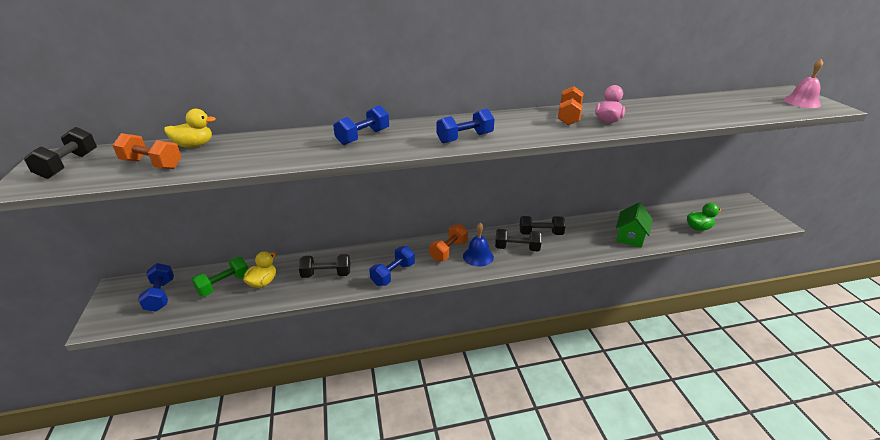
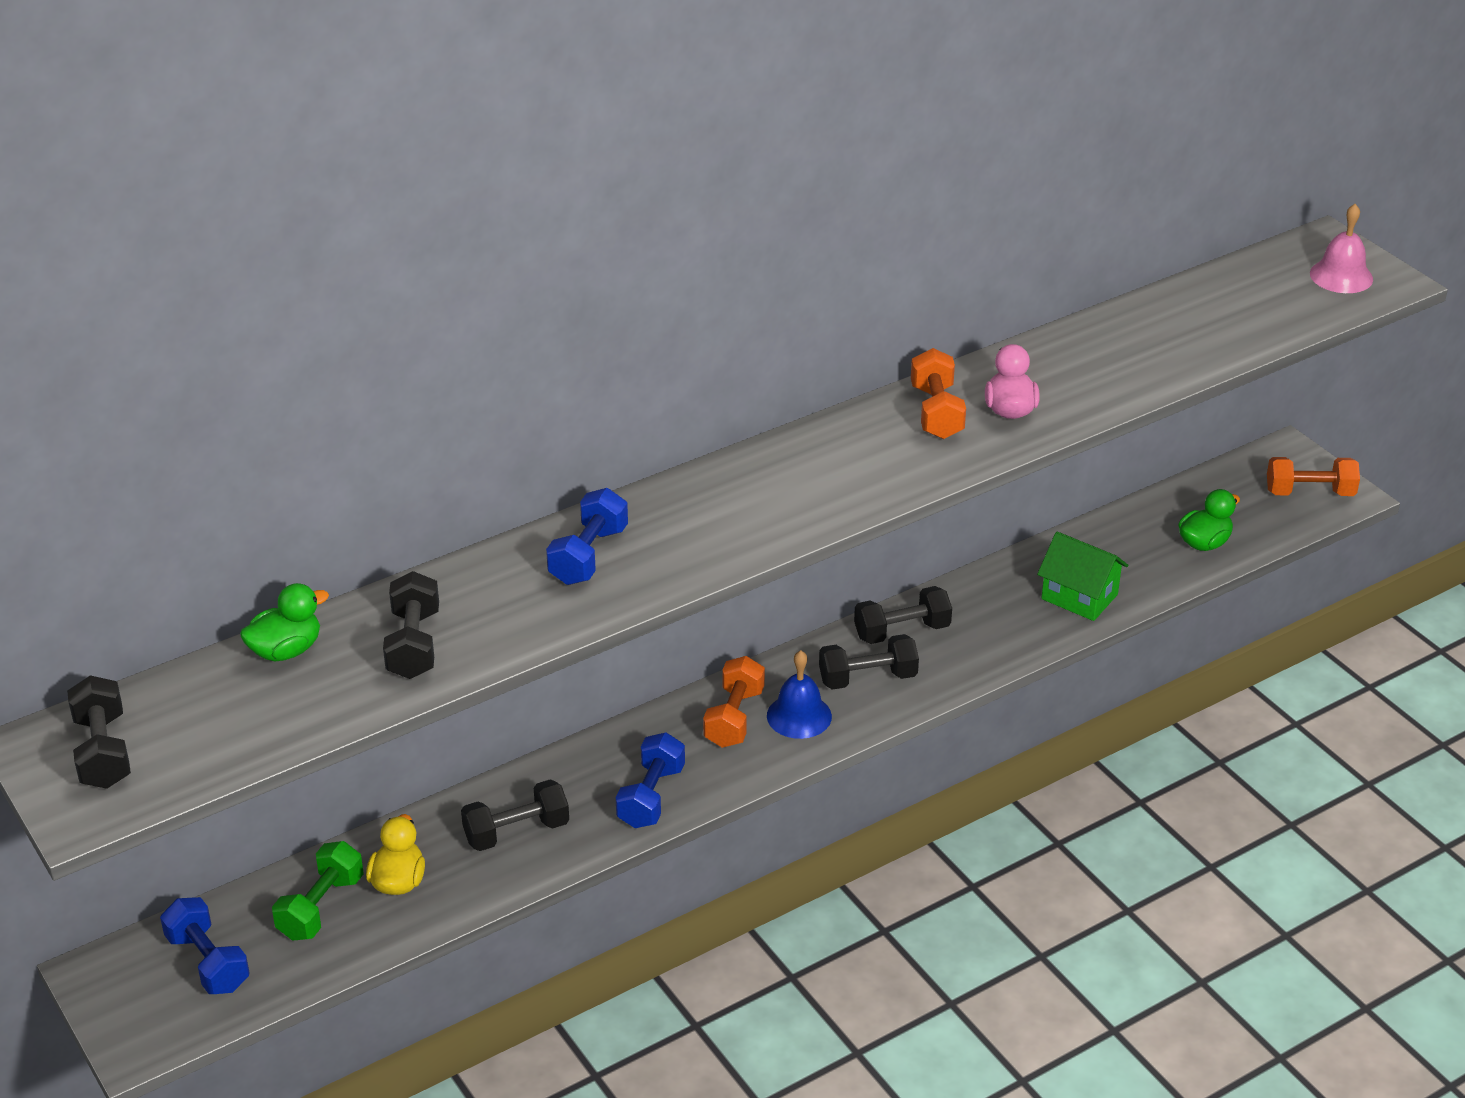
camera: 20 degrees left, 5 degrees up
orange dumbbell [112,133,181,169] -> orange dumbbell moved to [1267,457,1360,496]
yellow duck [164,109,216,148] -> green duck [240,583,329,662]
blue dumbbell [436,109,494,144] -> none
green house [616,202,652,248] -> green house turned 60 degrees counterclockwise [1037,532,1128,621]
none -> black dumbbell [383,571,439,679]

